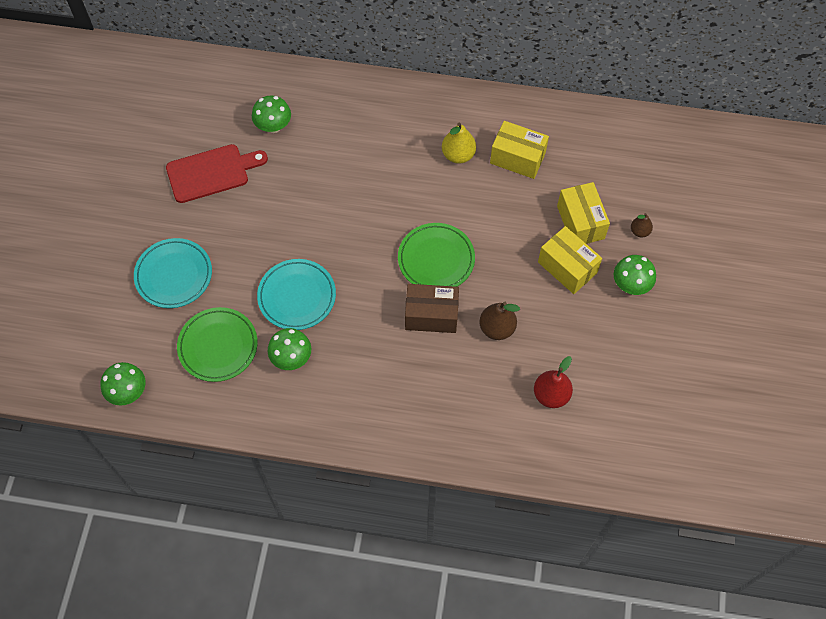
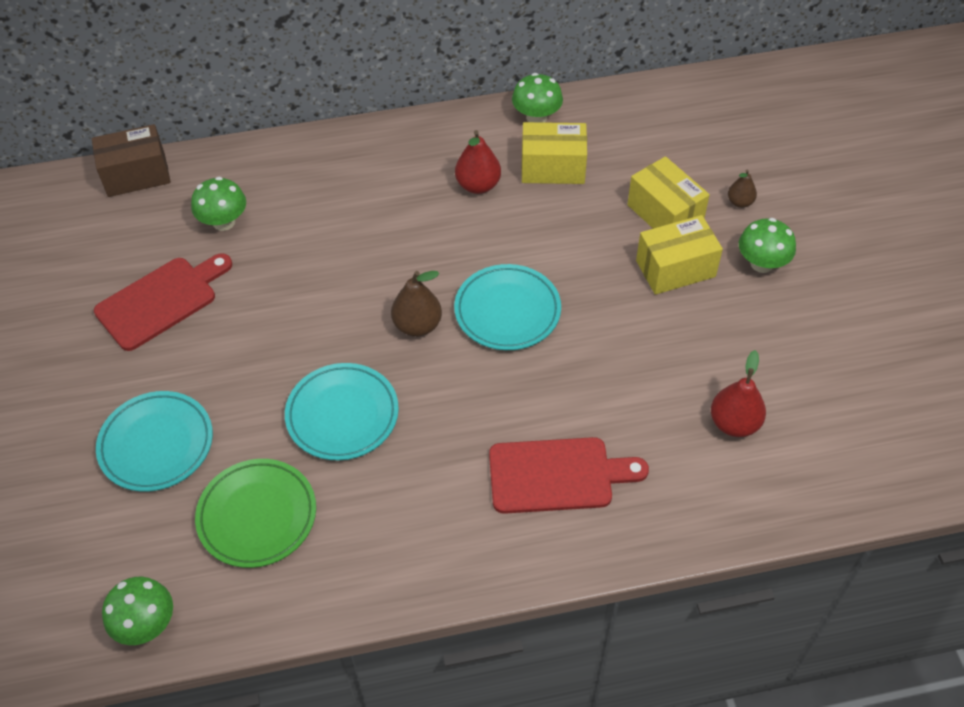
camera: 20 degrees left, 10 degrees down
green mushroom [268,328,311,370] -> green mushroom moved to [512,73,563,123]
green plate [398,223,475,287] -> turquoise plate [454,264,561,350]
brown box [405,284,459,333] -> brown box moved to [92,124,171,197]
yellow pear [442,123,476,164] -> red pear [455,130,501,194]
brown pear [479,302,520,340] -> brown pear moved to [391,271,442,337]
yellow box [538,226,602,294] -> yellow box turned 45 degrees counterclockwise [636,215,723,295]
none -> red cutting board [489,437,649,514]

